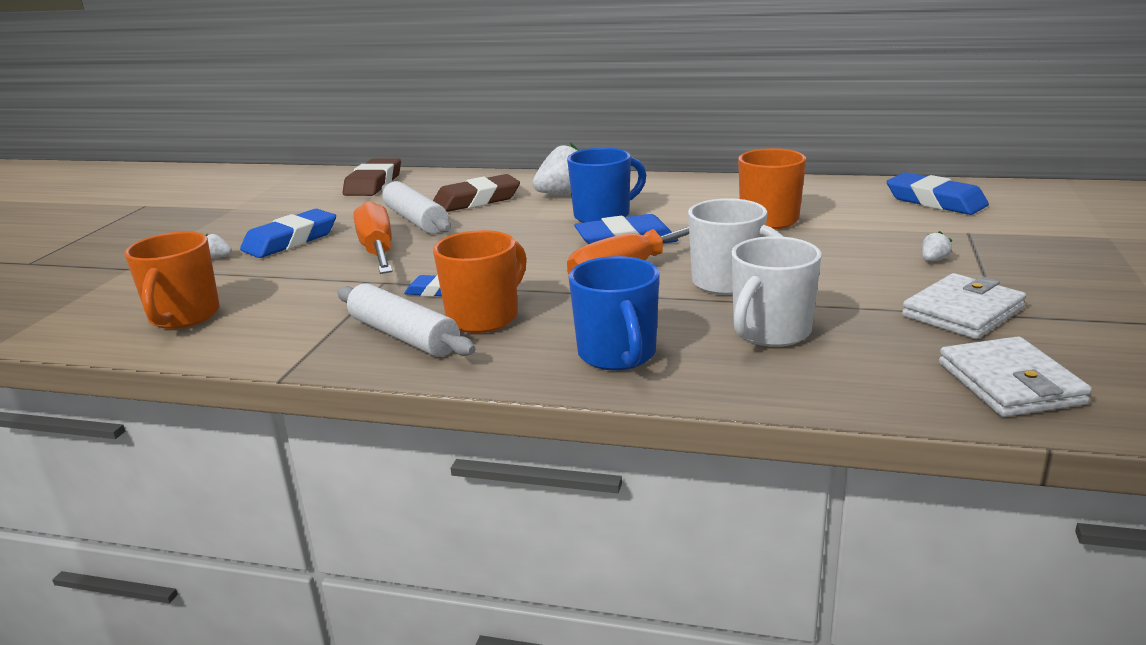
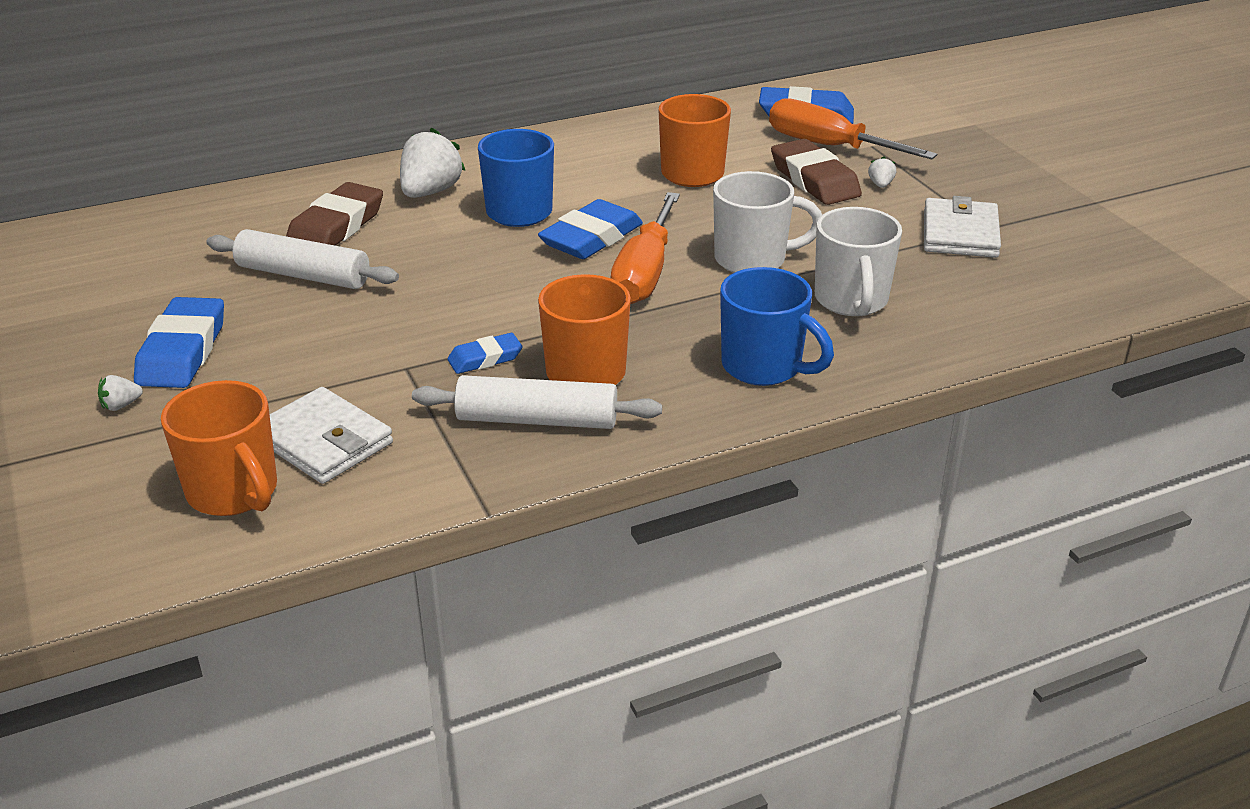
camera: 40 degrees left, 10 degrees up
brown eraser [343,158,401,196] -> brown eraser moved to [771,139,862,205]
orange screwdriver [353,201,393,274] -> orange screwdriver moved to [769,98,937,159]
white wallet [939,336,1092,417] -> white wallet moved to [270,387,393,484]

